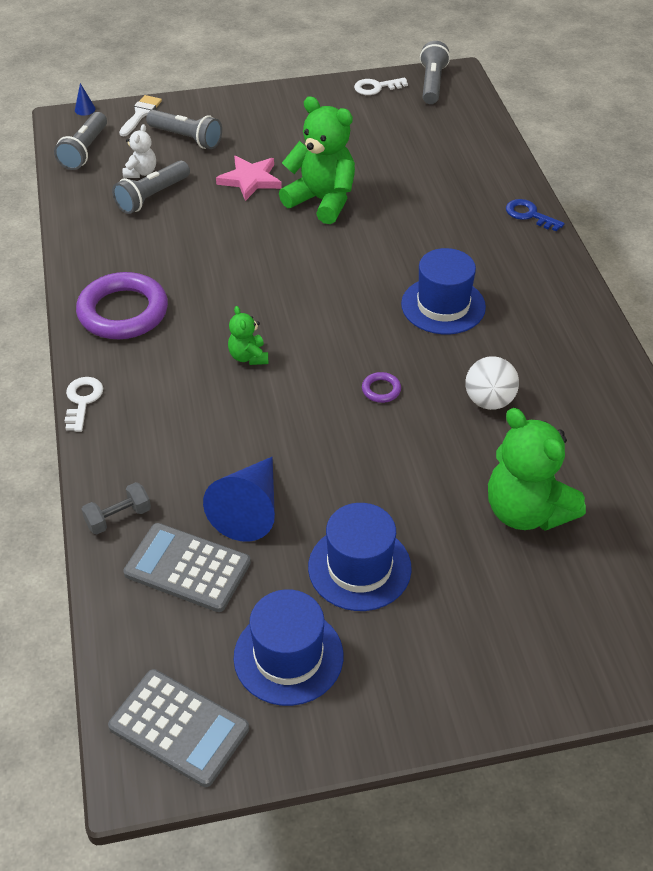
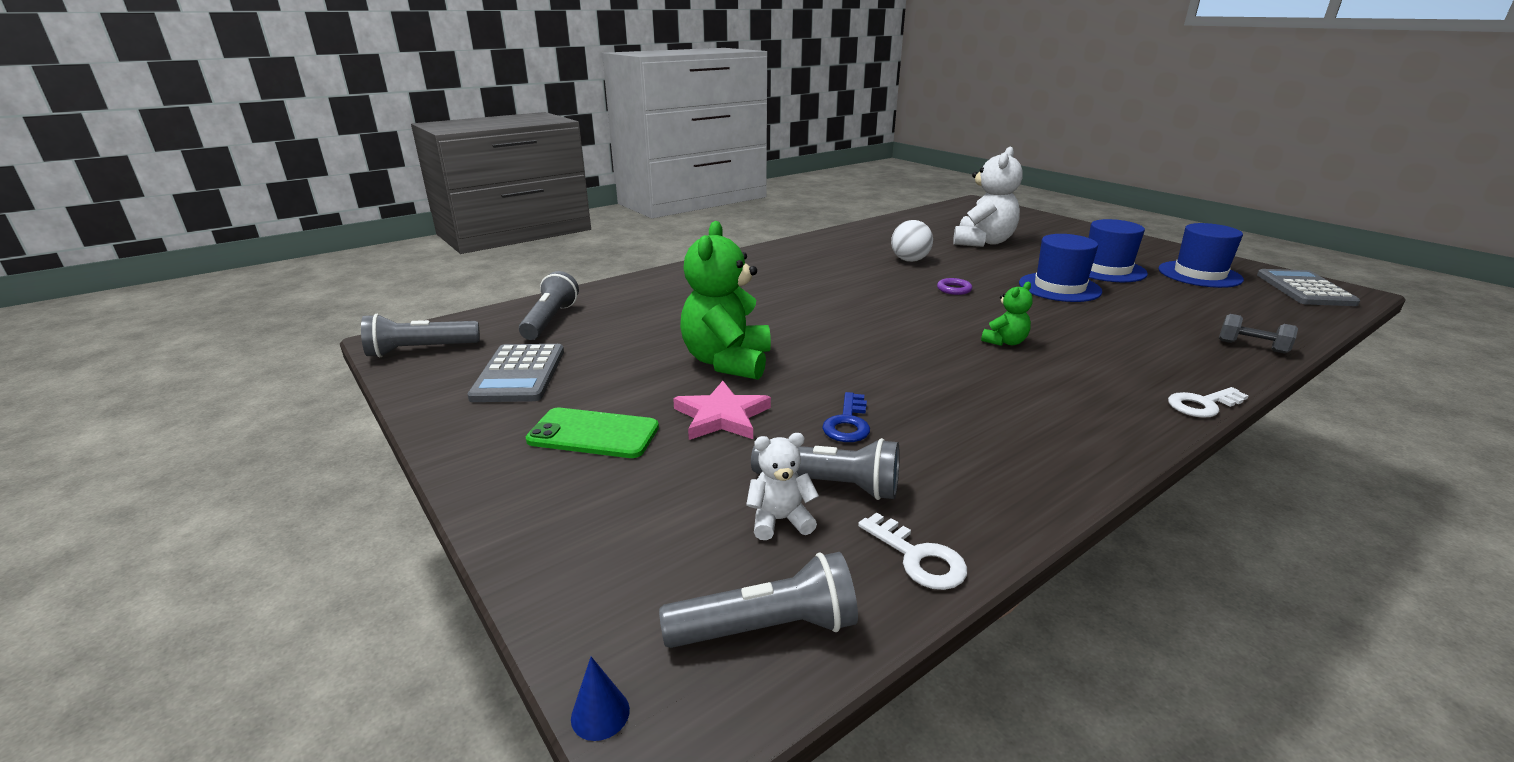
camera: 115 degrees left, 20 degrees down
purple ring [76,272,168,339] -> none
white brush [119,95,162,136] -> none
grey calculator [123,523,251,612] -> grey calculator moved to [467,344,564,402]
grey flashlight [146,110,222,149] -> grey flashlight moved to [519,271,579,340]
blue cone [203,457,275,542] -> none
white key [354,78,408,95] -> white key moved to [858,512,967,590]
blue hat [401,248,486,334] -> blue hat moved to [1019,234,1103,302]
green teddy bear [488,408,586,531] -> white teddy bear [953,147,1023,247]
blue key [506,199,565,232] -> blue key moved to [822,392,870,442]
none -> green phone [526,408,659,458]

